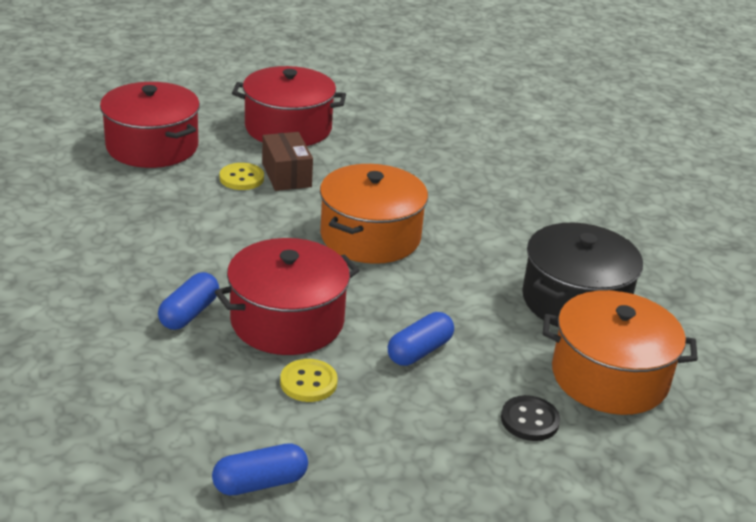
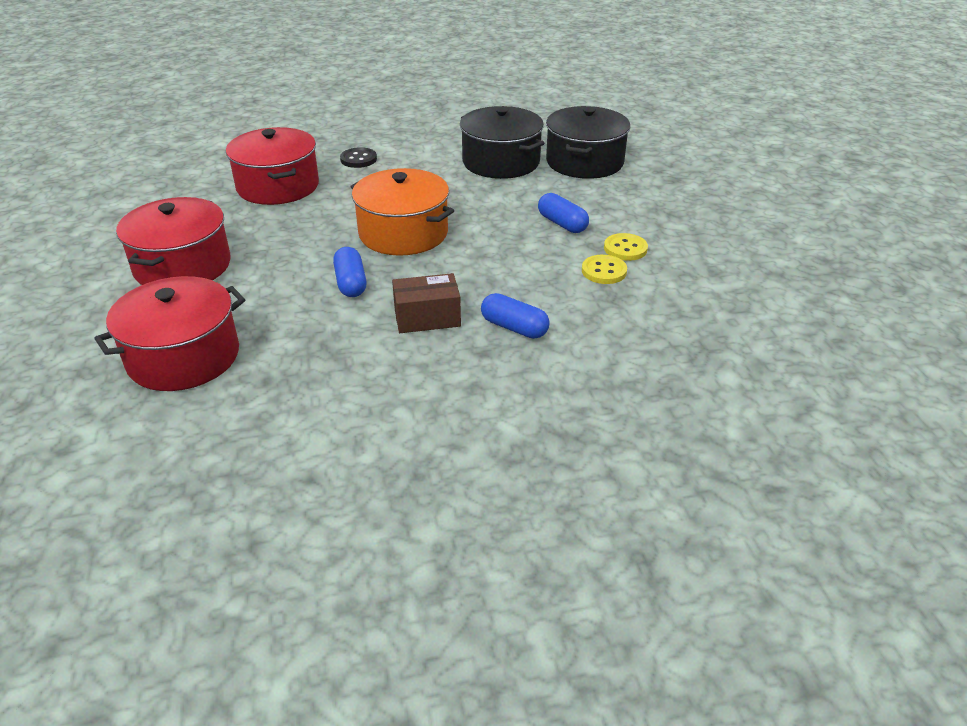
camera: 80 degrees left, 5 degrees up
blue capsule [212,443,308,496] -> blue capsule moved to [333,247,367,297]
red pot [215,238,360,355] -> red pot moved to [226,127,319,205]
yellow button [220,163,264,190] -> yellow button moved to [604,233,648,261]
brown box [262,132,313,191] -> brown box moved to [392,273,461,333]
black button [501,395,560,441] -> black button moved to [340,147,377,168]
orange pot [543,290,698,415] -> black pot [546,106,631,179]

